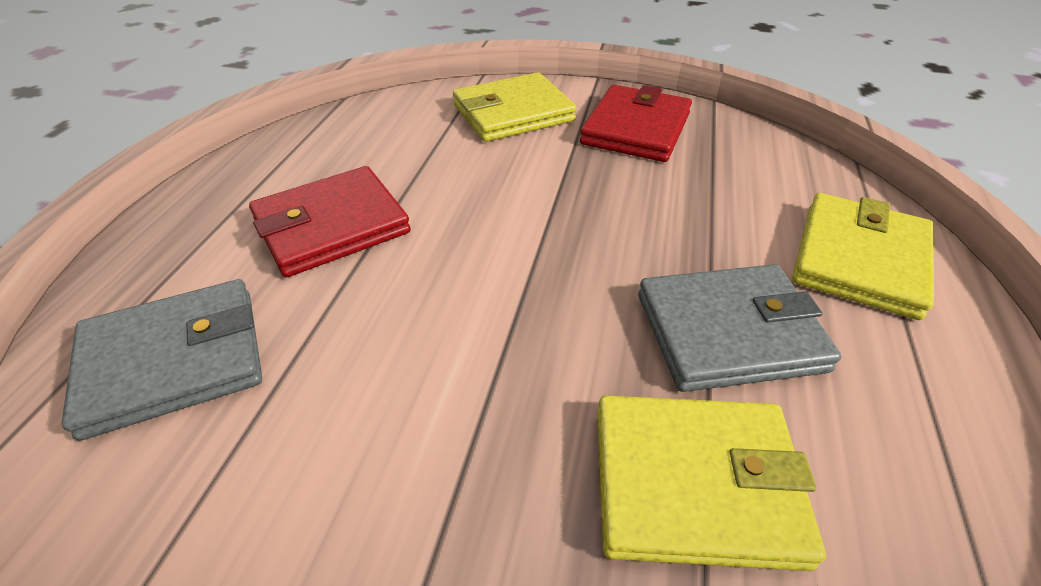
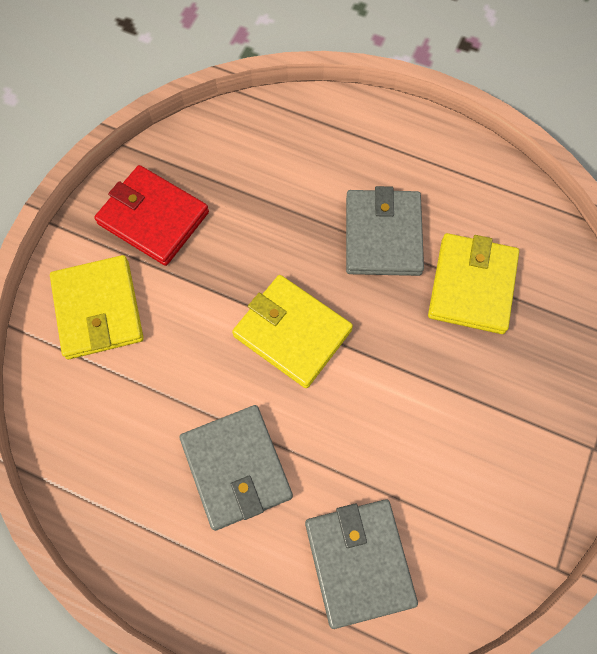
camera: 80 degrees left, 25 degrees up
red wallet [249,166,411,277] -> grey wallet [179,405,293,531]
yellow wallet [792,193,934,320] -> yellow wallet moved to [232,275,353,388]

